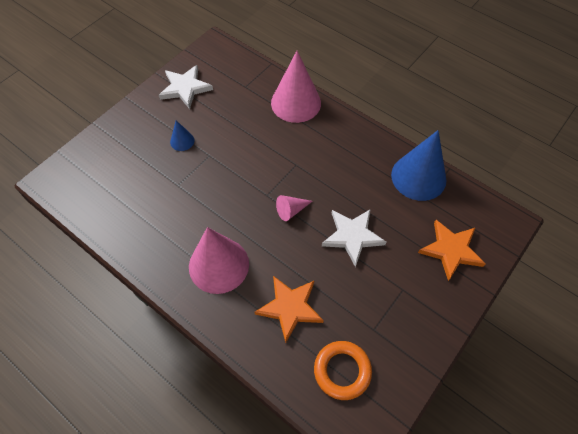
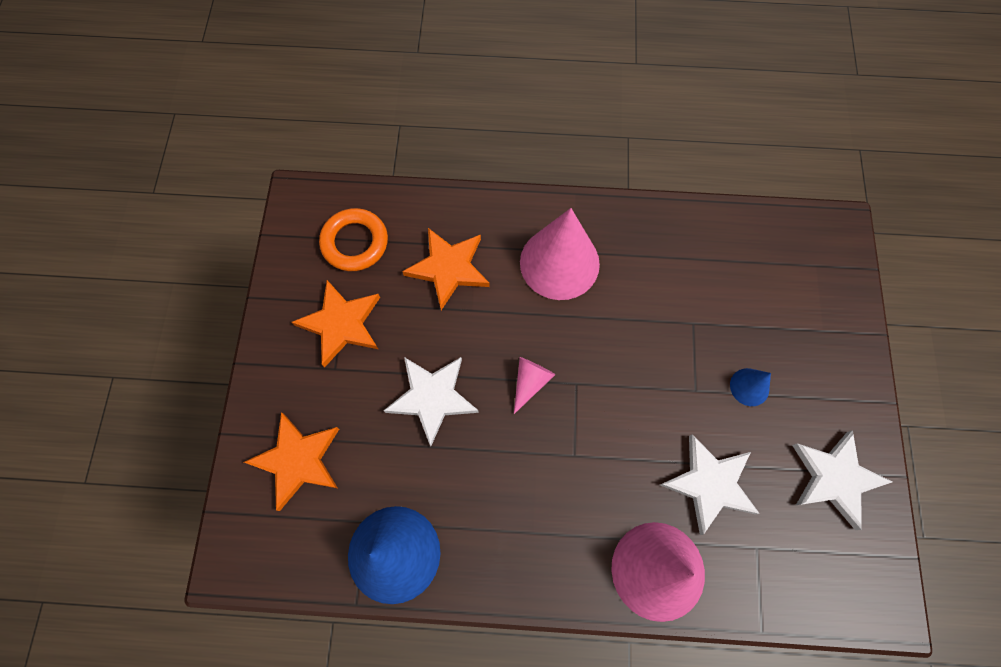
camera: 145 degrees right, 10 degrees up
none -> orange star [292,280,380,368]
none -> white star [660,435,760,535]

